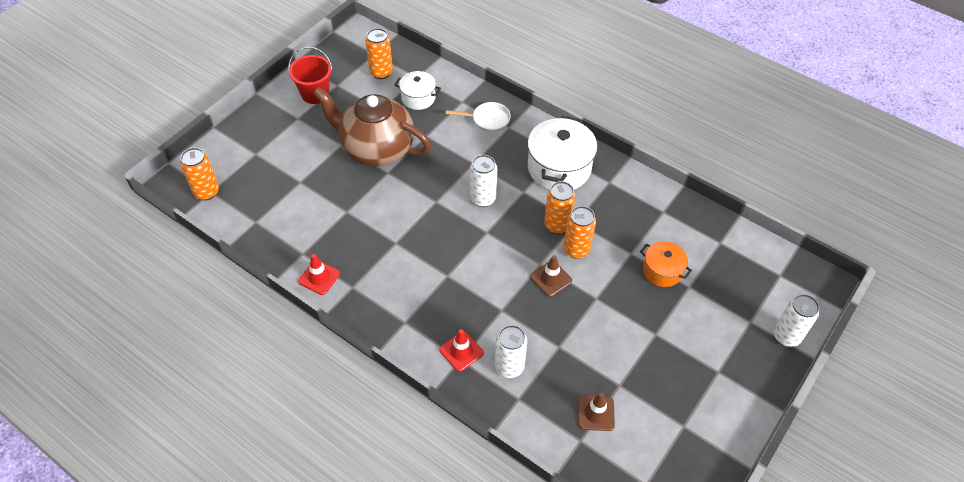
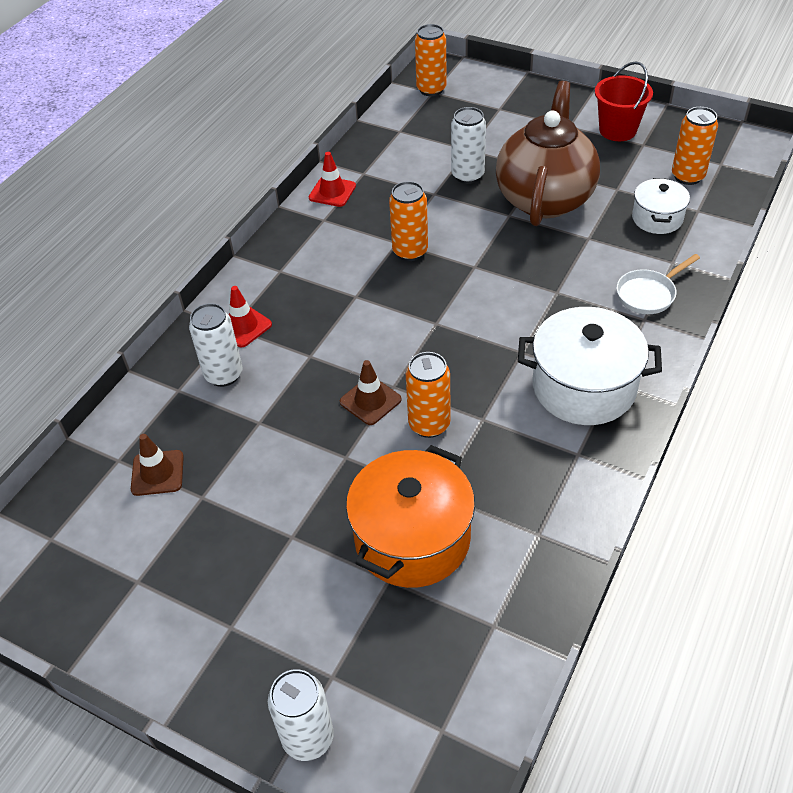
camera: 85 degrees right, 5 degrees down
white pan [446,102,511,132] -> white pan turned 60 degrees clockwise [616,254,700,314]
white can [470,155,497,207] -> white can moved to [451,107,486,184]
orange can [544,181,575,234] -> orange can moved to [389,181,428,261]
orange pot [640,241,692,287] -> orange pot [346,445,475,588], size x1.76

